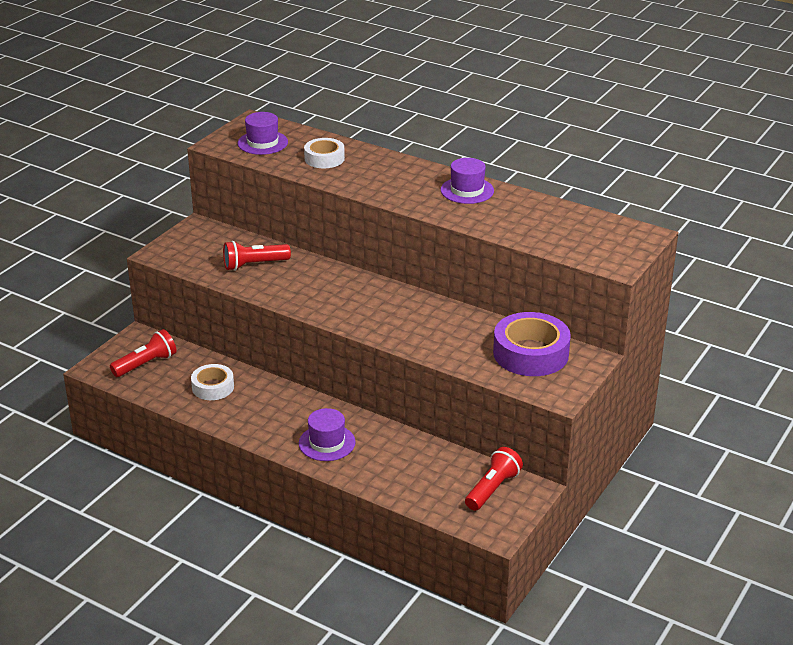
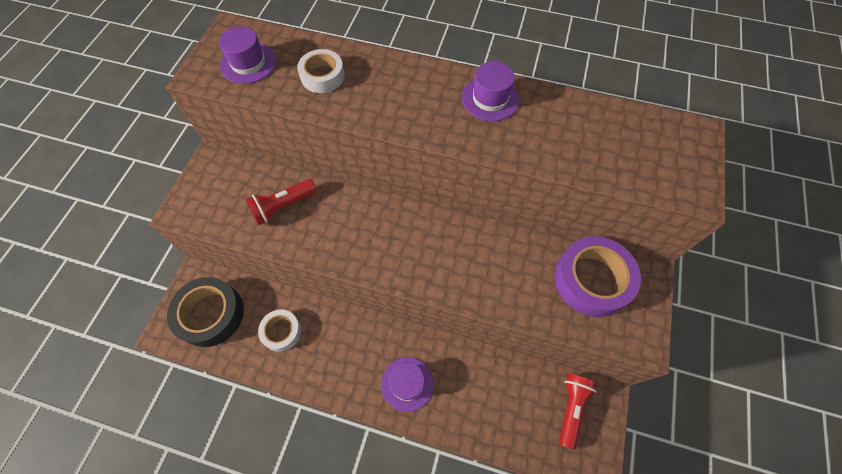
camera: 15 degrees left, 30 degrees up
red flashlight [110,329,177,377] -> black tape [167,277,244,347]

